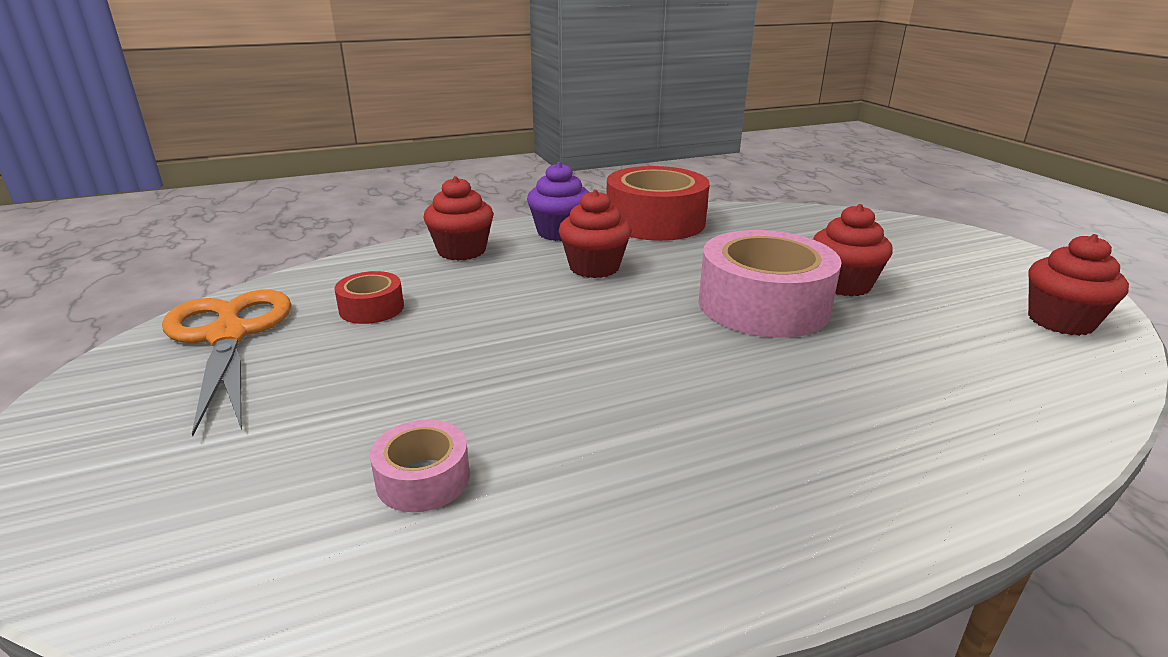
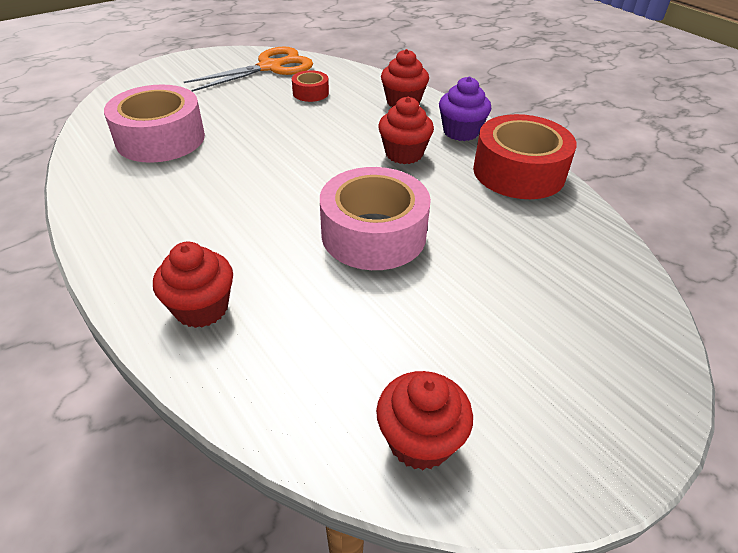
camera: 75 degrees right, 15 degrees up
pink tape [370,420,470,512] -> pink tape [104,84,205,163], size x2.09
red cupcake [813,204,893,296] -> red cupcake moved to [153,242,233,328]

